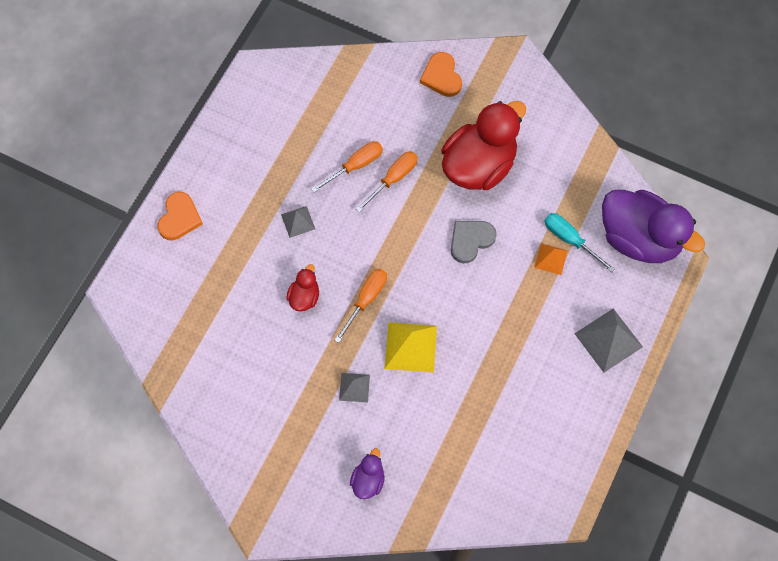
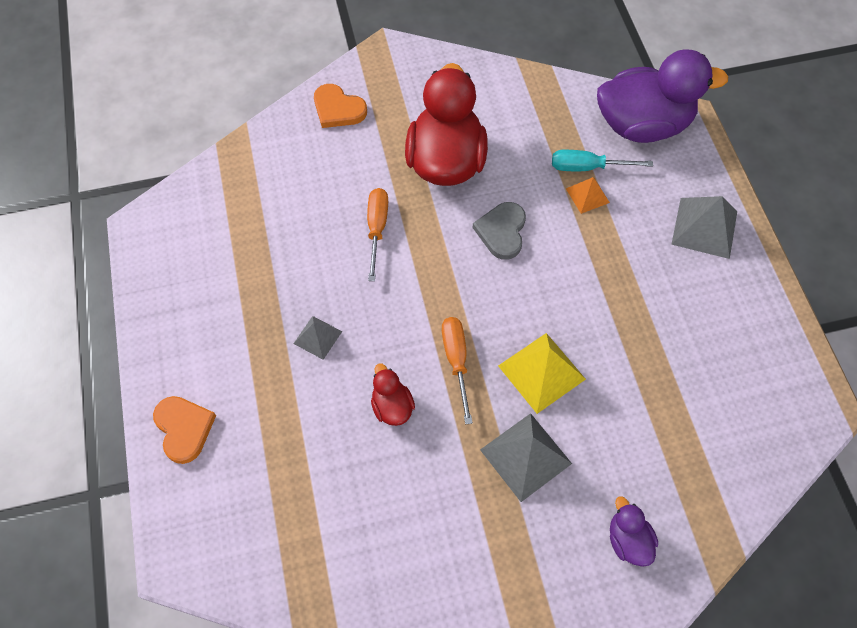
camera: 40 degrees left, 5 degrees down
orange screwdriver [311,141,383,193] -> none
grey pyramid [339,373,370,402] -> grey pyramid [480,413,572,502], size x1.73

